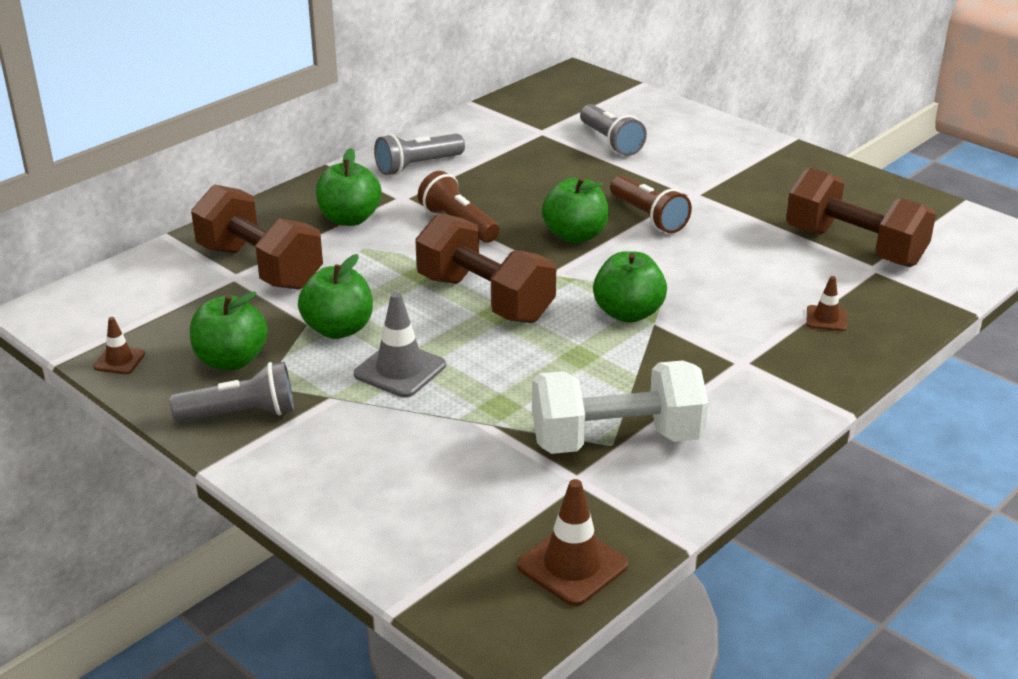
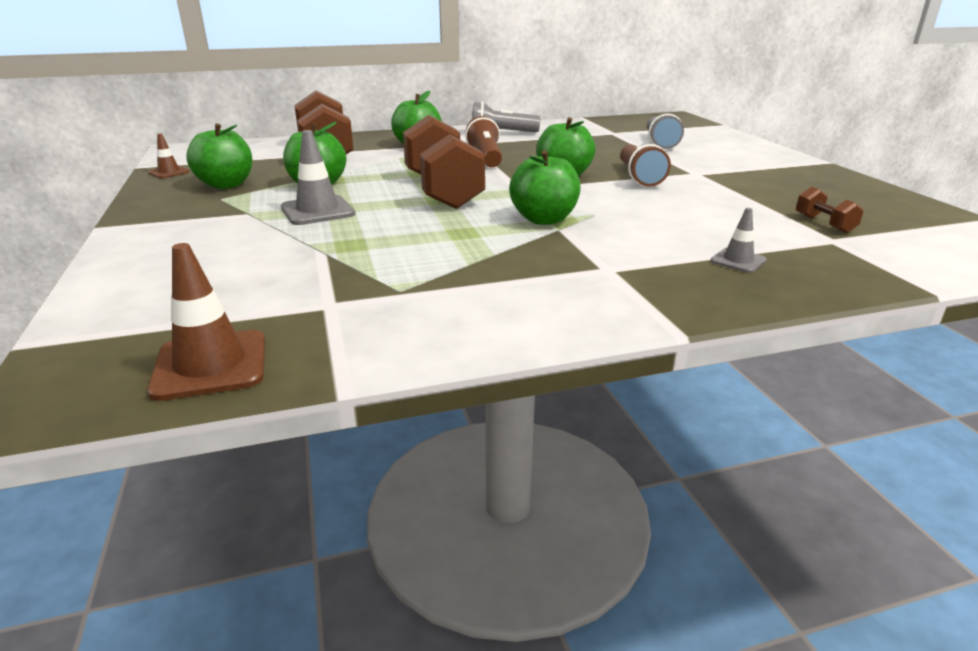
camera: 30 degrees right, 5 degrees down
grey flashlight [169,362,294,422] -> none
white dumbbell [532,360,708,454] -> none
brown dumbbell [786,167,936,267] -> brown dumbbell [796,187,864,233], size x0.42
brown traffic cone [807,276,847,331] -> grey traffic cone [710,208,766,273]

